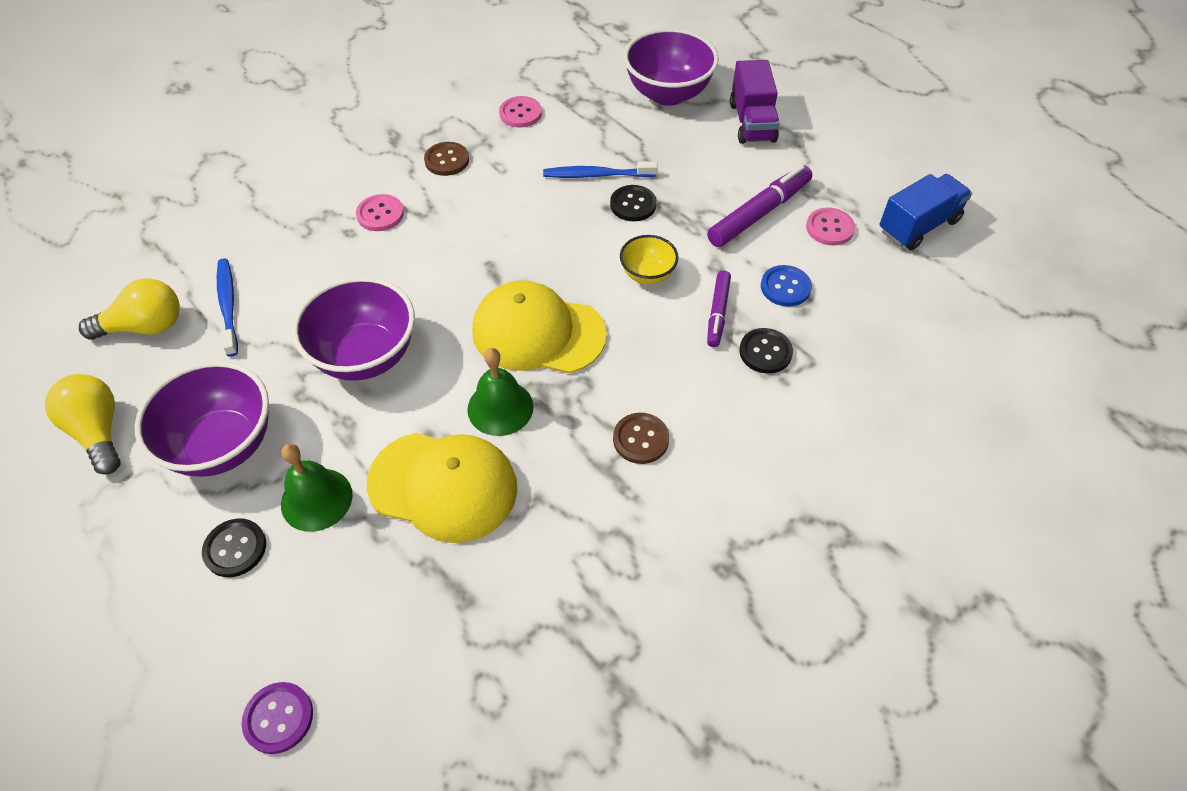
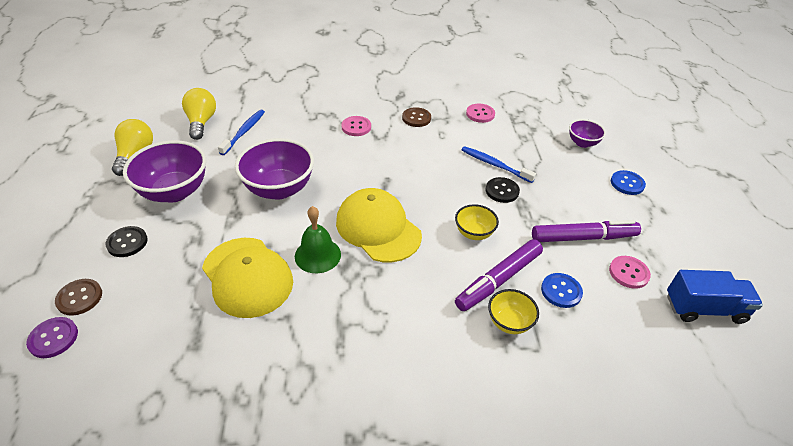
camera: 35 degrees right, 10 degrees down
yellow light bulb [79,278,180,340] -> yellow light bulb turned 120 degrees counterclockwise [182,88,216,140]
green bell [281,444,353,532] -> none
brown button [613,413,669,464] -> brown button moved to [55,279,102,316]
purple bowl [624,28,719,106] -> purple bowl [569,119,606,148], size x0.53
purple marker [707,270,731,347] -> purple marker [455,239,543,311], size x1.63
purple truck [730,60,780,144] -> blue button [611,170,646,195]
black button [739,328,793,374] -> yellow bowl [488,289,539,334]

